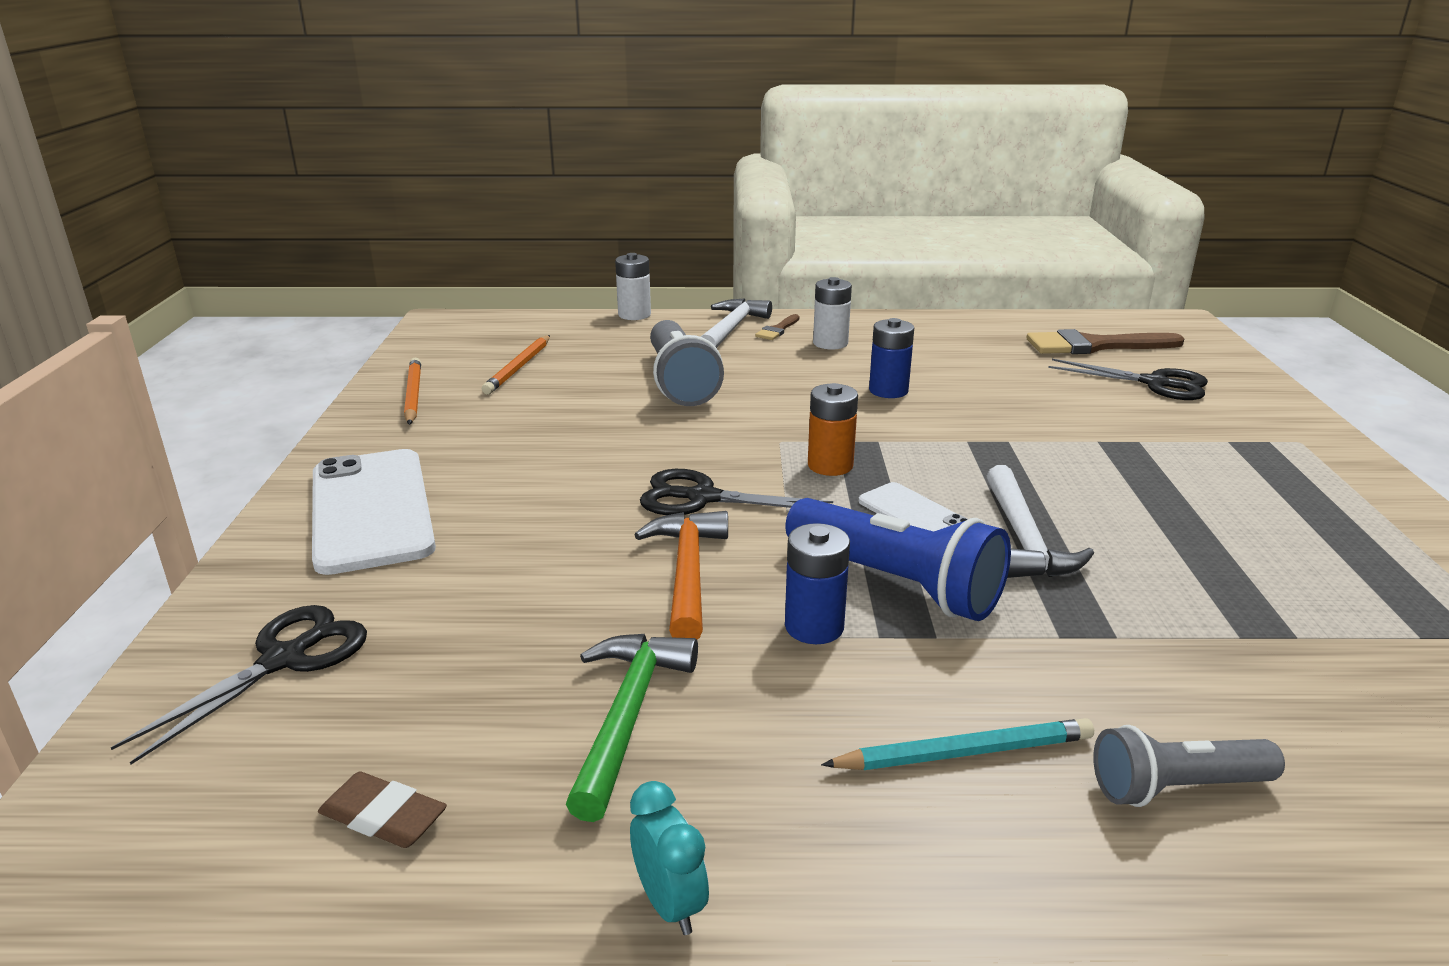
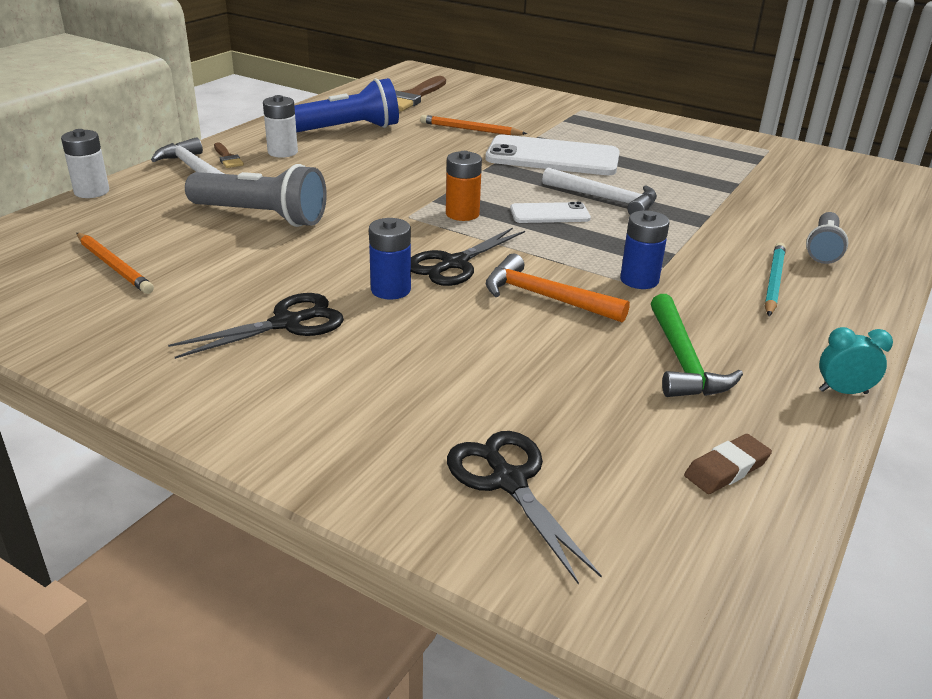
camera: 60 degrees left, 5 degrees up
white phone [312,449,436,575] -> white phone moved to [485,135,620,175]
orange pencil [404,358,421,425] -> orange pencil moved to [420,115,527,135]
green hammer [566,634,698,822] -> green hammer turned 135 degrees counterclockwise [651,294,743,397]
blue flashlight [785,498,1011,621] -> blue flashlight moved to [294,78,399,133]
blue battery [869,318,914,398] -> blue battery moved to [369,218,411,300]
black scissors [1048,359,1208,400] -> black scissors moved to [168,293,344,359]

